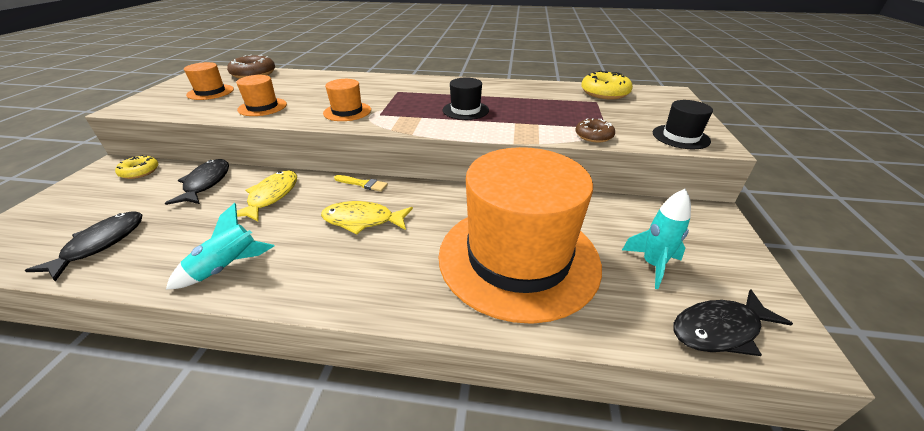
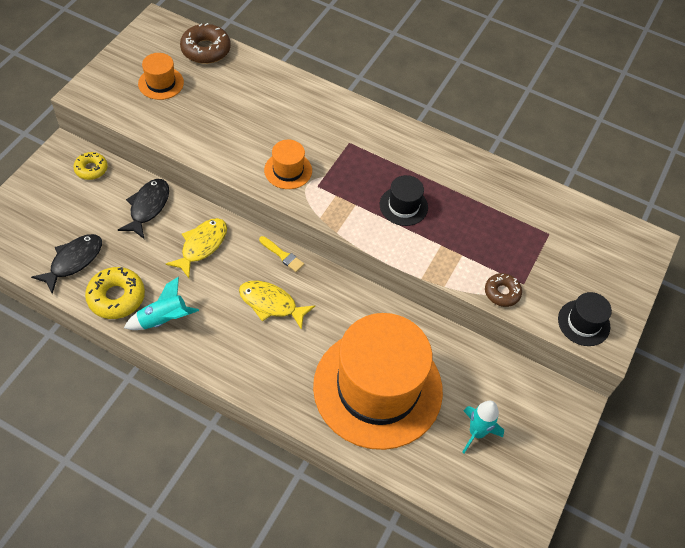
camera: 15 degrees right, 20 degrees up
orange hat [236,75,287,116] -> none
yellow donut [581,71,633,99] -> yellow donut moved to [85,267,145,319]
black fish [673,289,793,356] -> none

